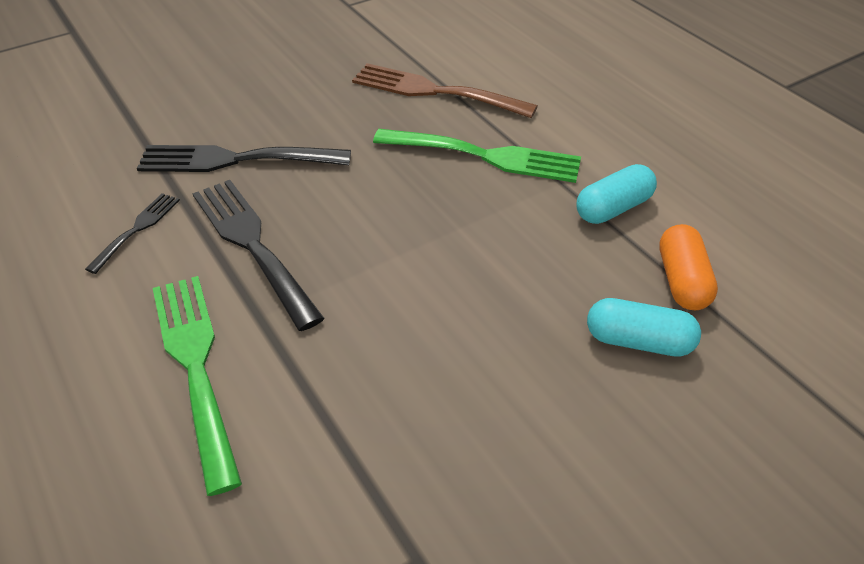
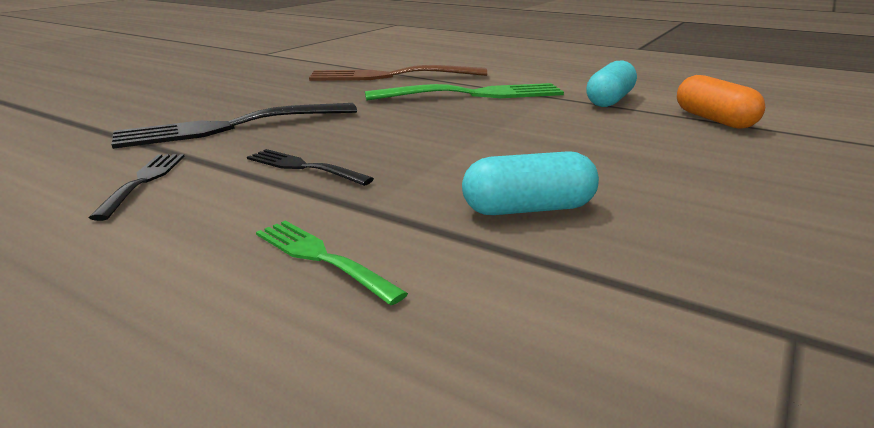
camera: 25 degrees left, 20 degrees down
green fork [153,276,242,496] -> green fork [256,220,408,305], size x0.53
black fork [193,180,325,331] -> black fork [247,149,374,186], size x0.53
turquoise capsule [587,298,701,357] -> turquoise capsule moved to [462,151,599,215]

